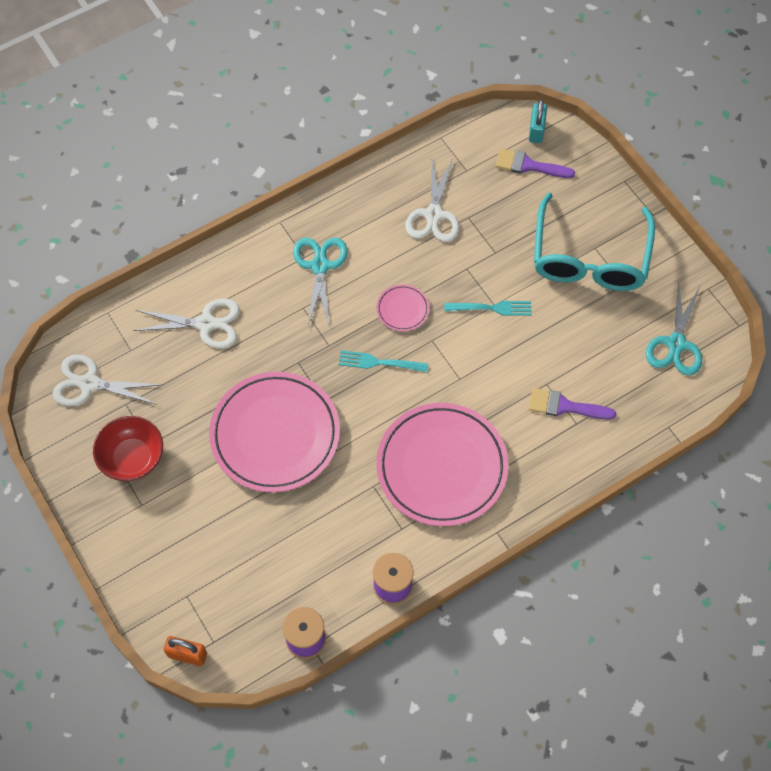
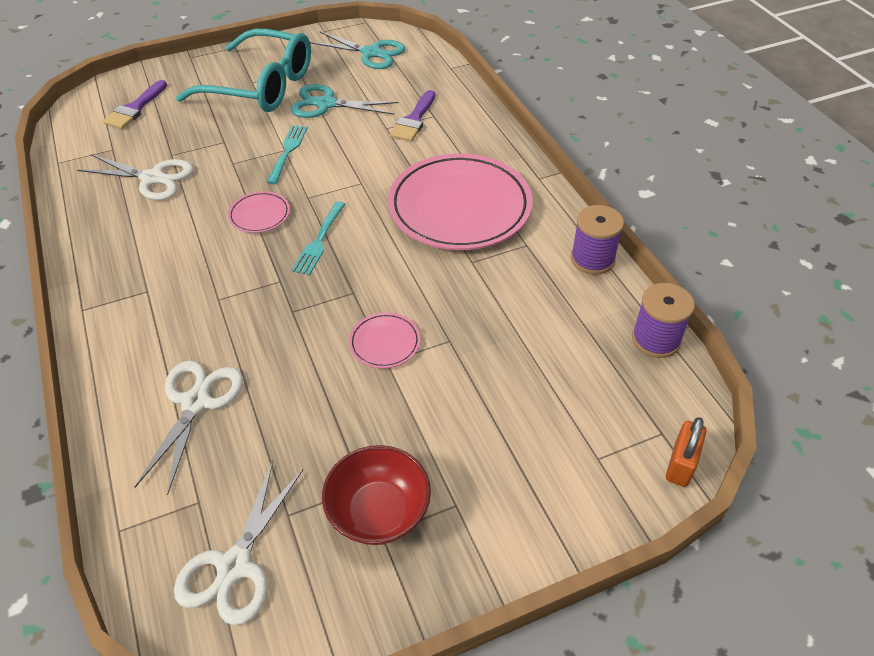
camera: 80 degrees left, 15 degrees down
pink plate [209,372,340,492] -> pink plate [349,312,420,368], size x0.43
turquoise scissors [293,238,348,327] -> turquoise scissors moved to [290,84,399,118]
turquoise padlock [529,99,547,143] -> none

